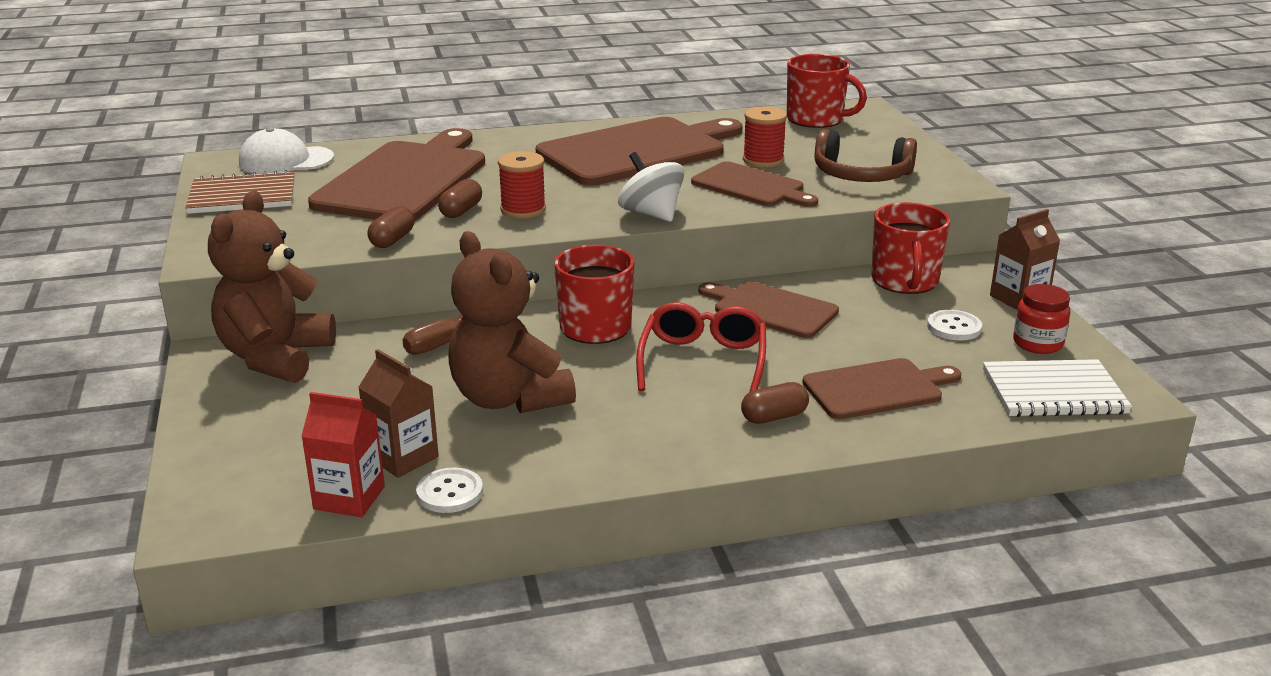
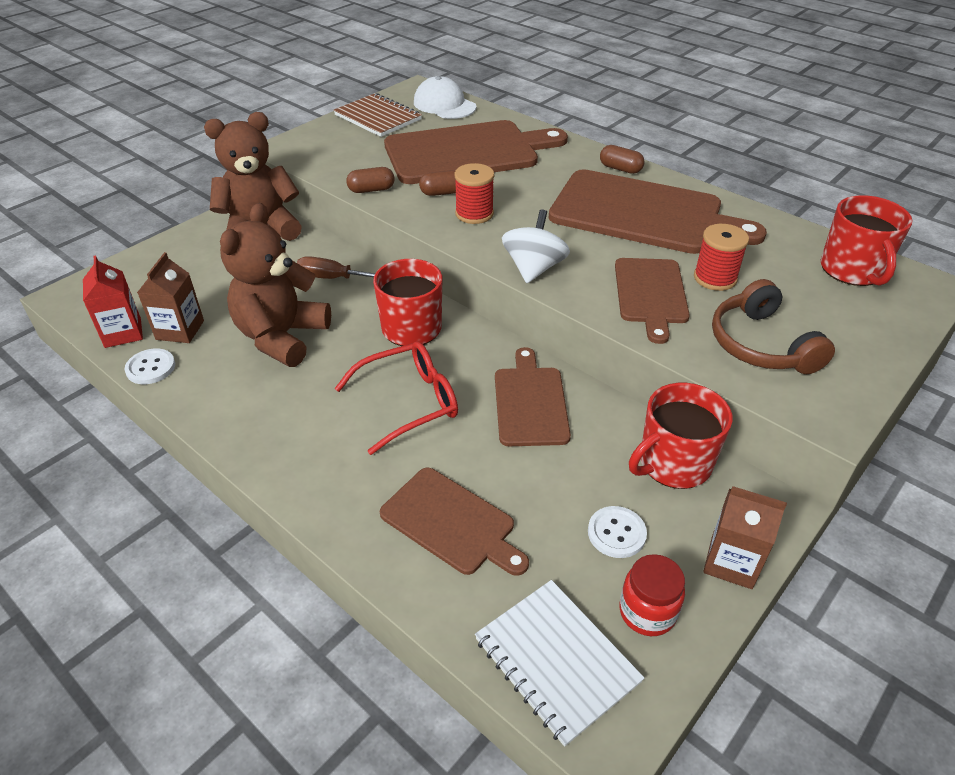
camera: 55 degrees right, 15 degrees up
brown capsule [741,382,809,424] -> brown capsule moved to [600,145,644,174]

